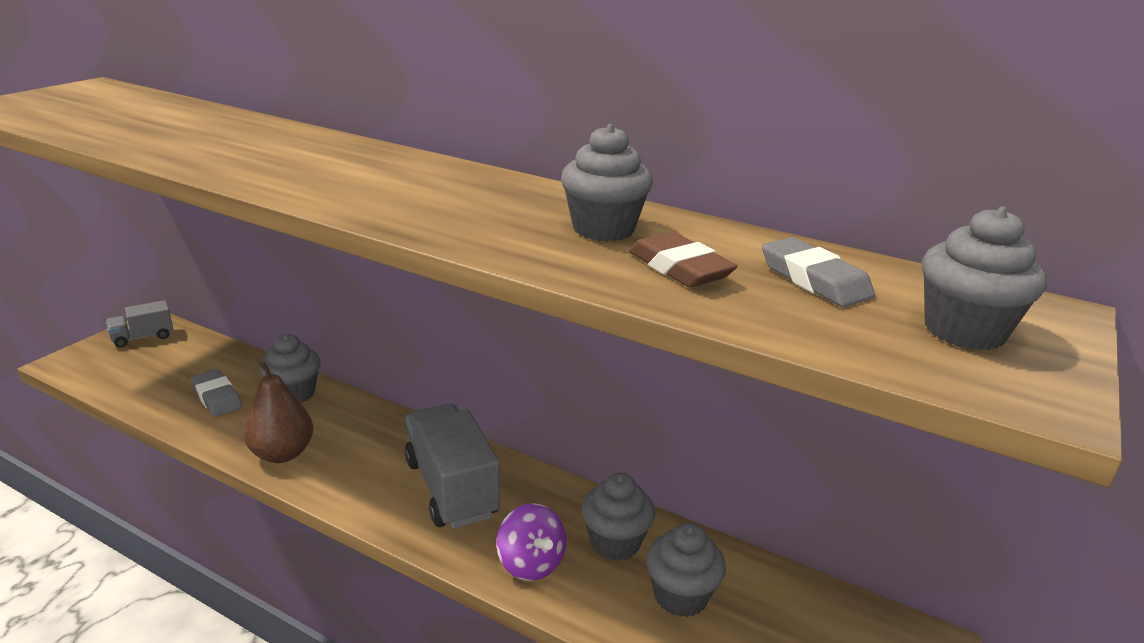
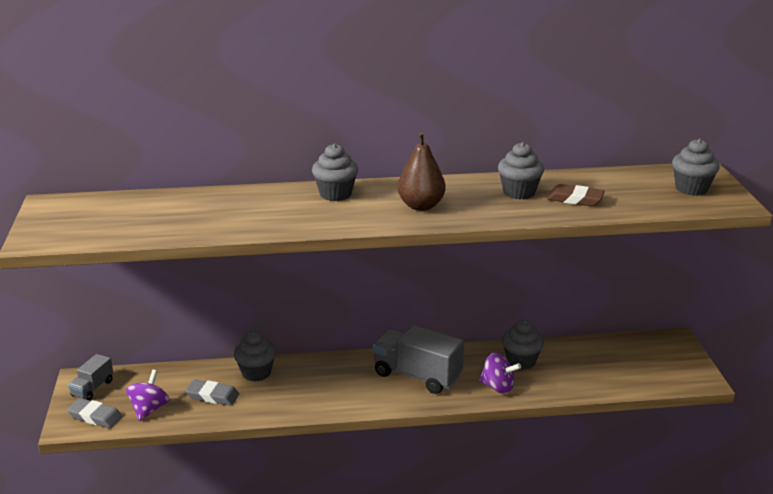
camera: 35 degrees left, 0 degrees up
brown pear [243,361,314,463] -> brown pear moved to [397,132,446,211]
grey cupcake [646,523,726,617] -> grey cupcake moved to [312,144,358,201]
grey eraser [762,237,875,307] -> grey eraser moved to [67,398,122,428]
none -> purple spinning top [126,370,169,421]

